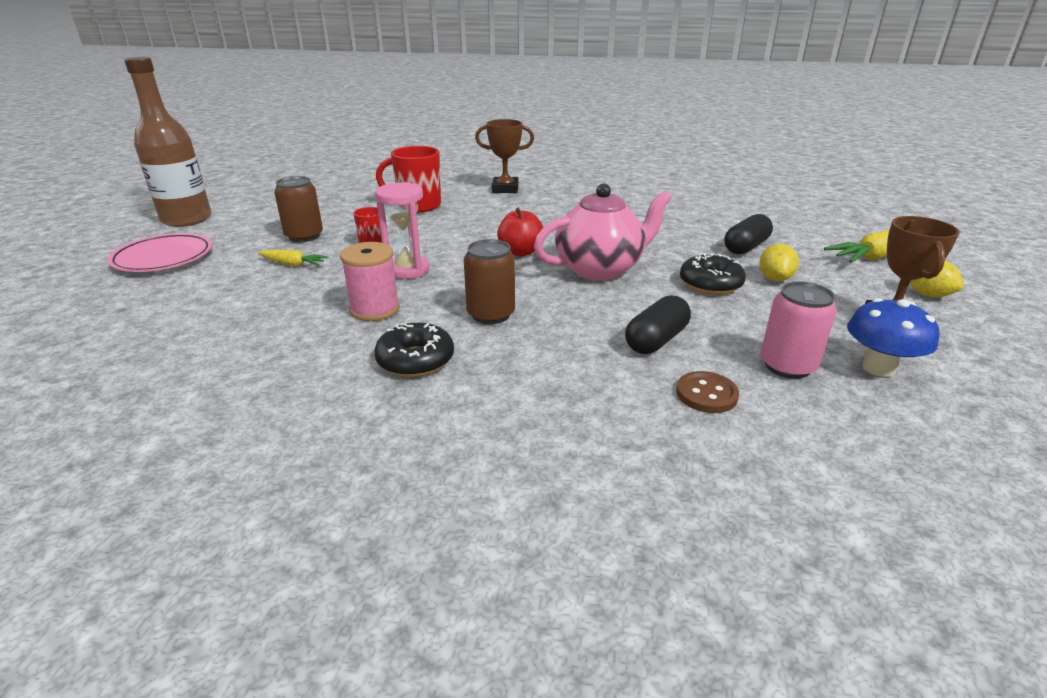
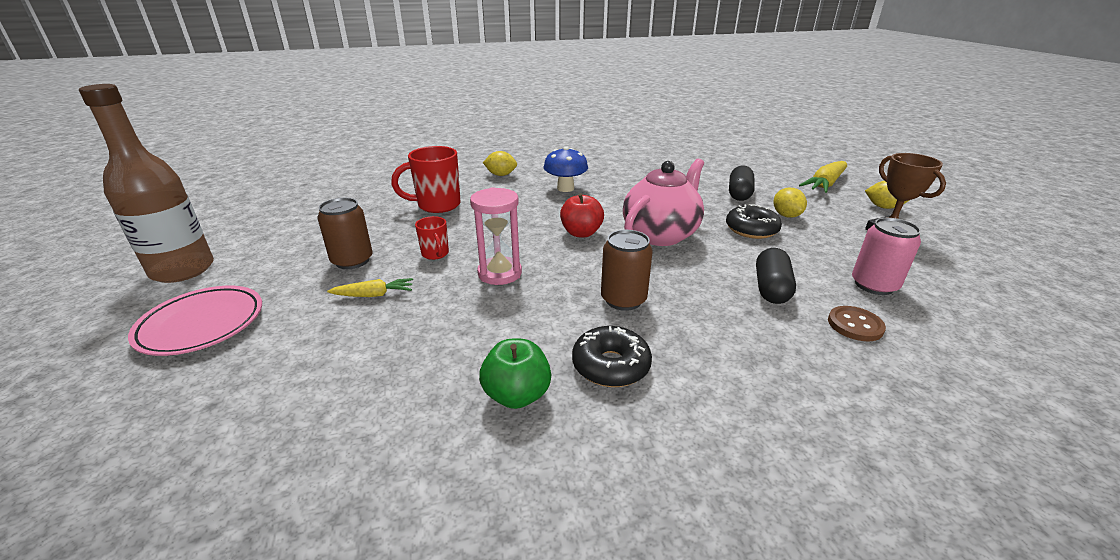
camera: 25 degrees left, 0 degrees up
pink spool [340,242,400,321] -> none
brown trophy [475,119,534,193] -> yellow lemon [483,151,517,176]
blue mushroom [847,298,940,377] -> blue mushroom moved to [544,146,588,192]
none -> green apple [479,339,551,409]

